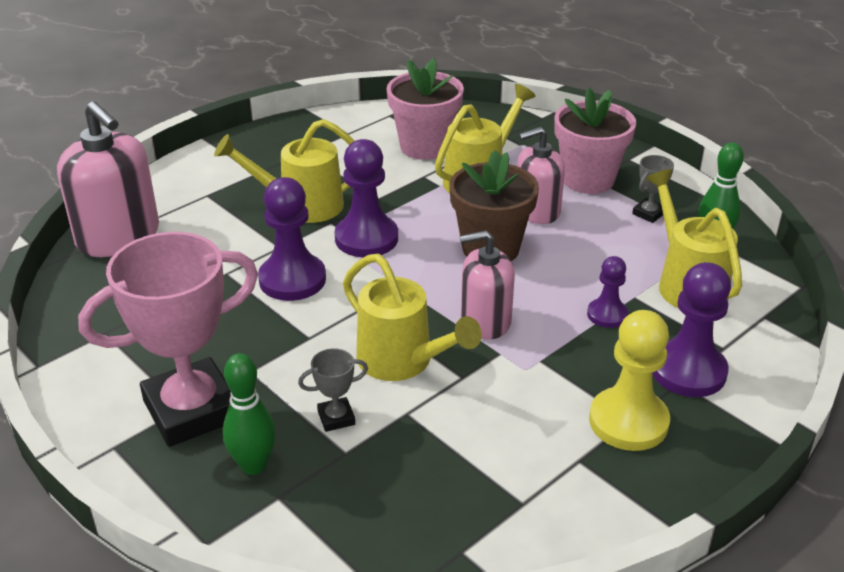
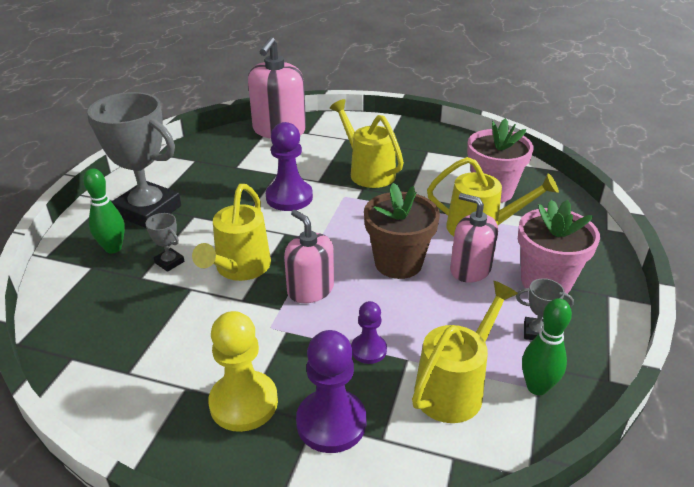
camera: 60 degrees right, 0 degrees up
pink trophy [78,232,258,447] -> grey trophy [87,92,181,228]
purple pawn [335,139,398,257] -> none

